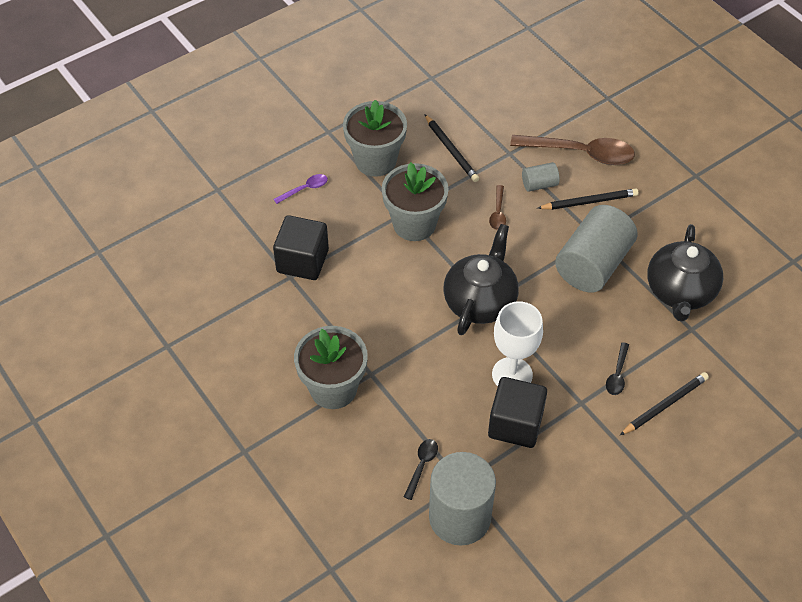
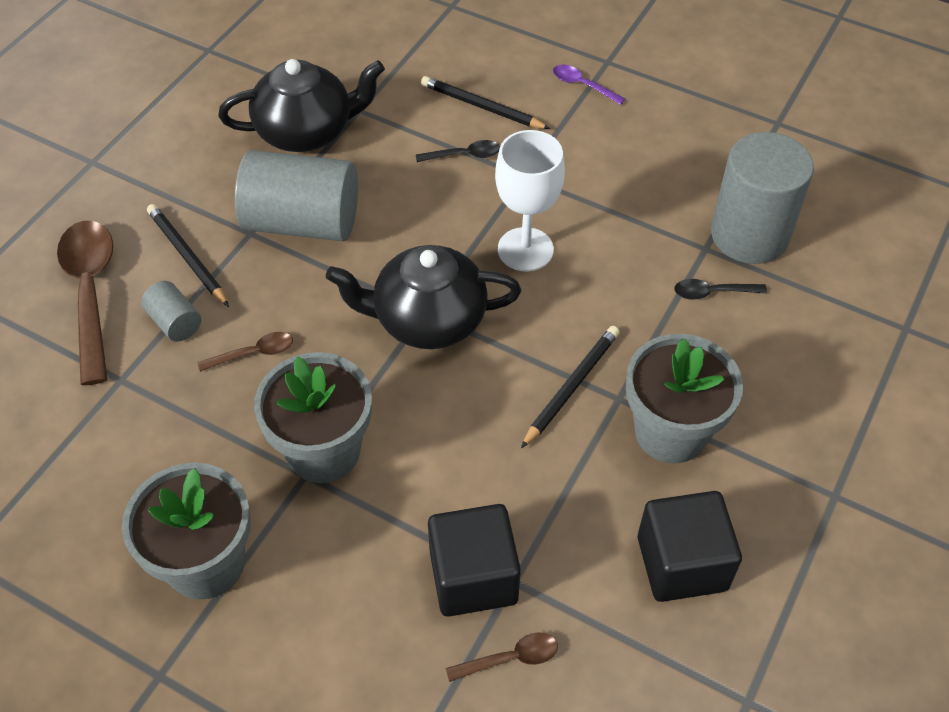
camera: 115 degrees left, 0 degrees up
purple spoon [274,174,328,204] -> purple spoon moved to [553,65,625,105]
black pencil [424,114,479,182] -> black pencil moved to [521,326,620,448]
black cube [488,377,547,448] -> black cube moved to [638,491,742,602]
none -> brown spoon [446,632,558,682]

